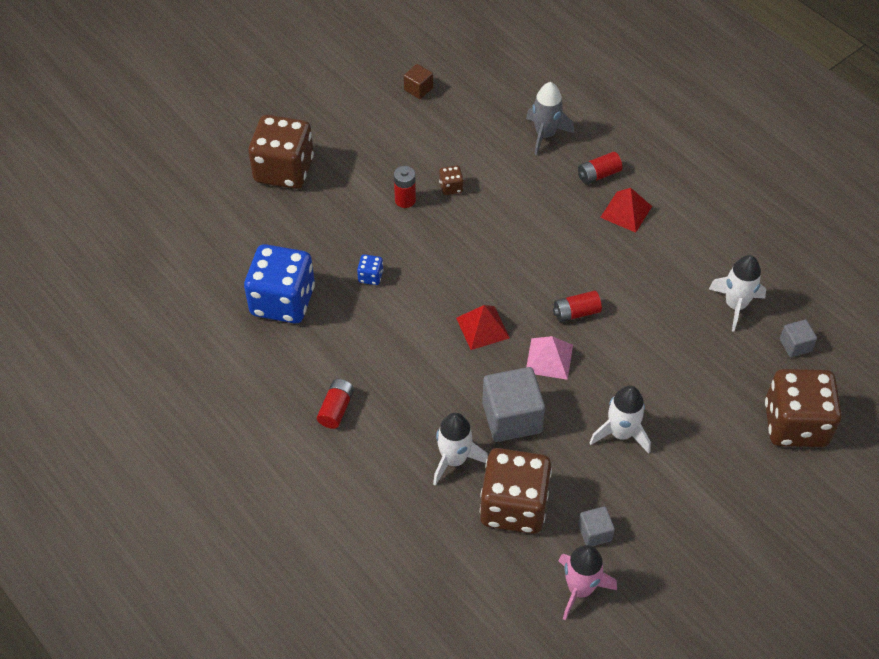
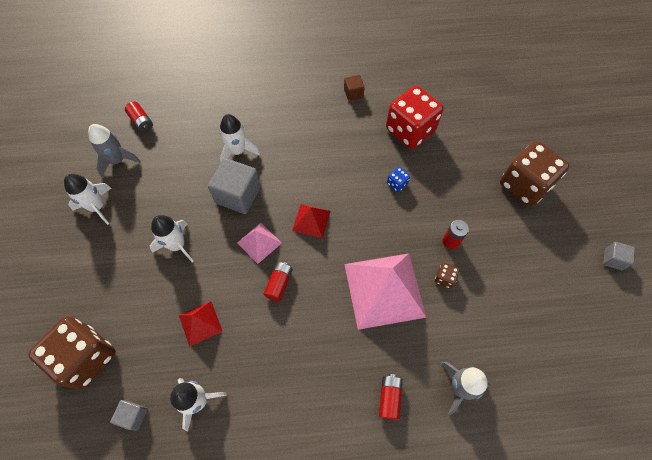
camera: 125 degrees right, 10 degrees up
blue dice [244,244,315,324] -> red dice [386,86,443,149]
red battery [317,379,354,429] -> red battery moved to [125,102,153,133]
brown cube [404,64,433,99] -> brown cube moved to [344,75,365,101]
brown dice [480,448,552,534] -> none
pink rocket [559,545,617,620] -> grey rocket [88,124,141,177]
grey cube [578,506,615,546] -> grey cube moved to [603,242,635,270]
red pyramid [600,188,652,233] -> red pyramid moved to [179,301,223,347]
none -> white rocket [64,174,112,225]
none -> pink pyramid [344,253,427,330]

